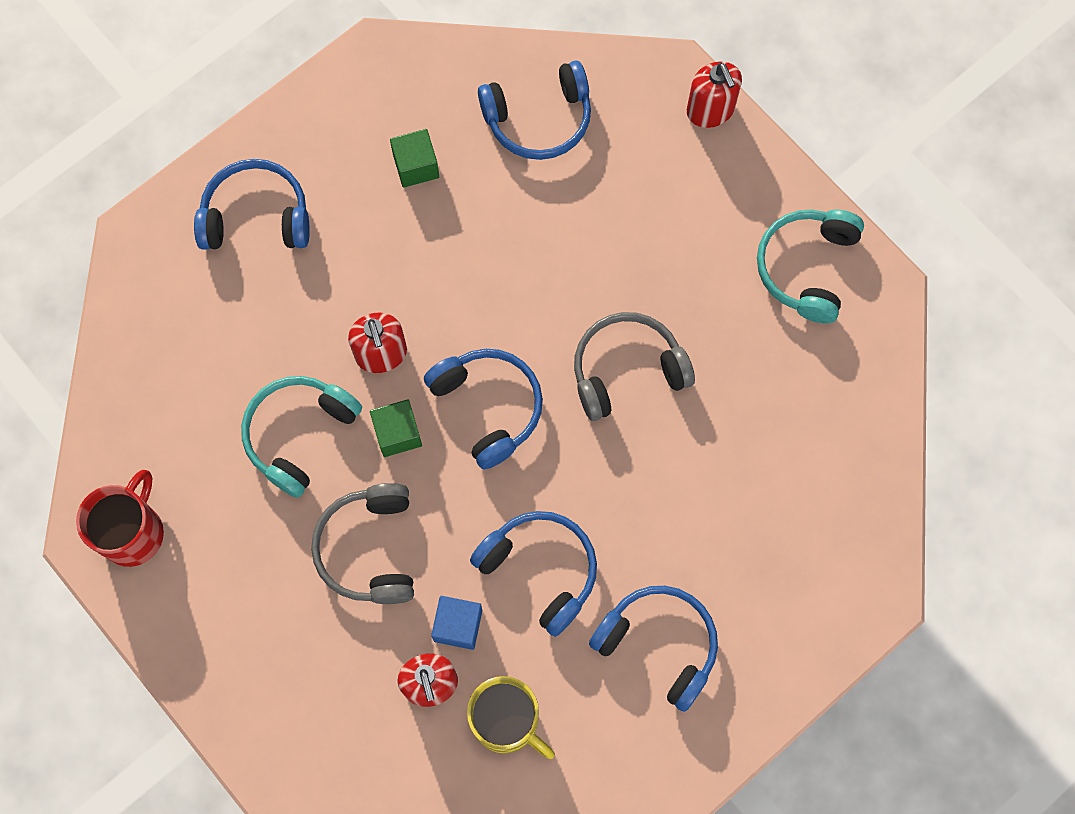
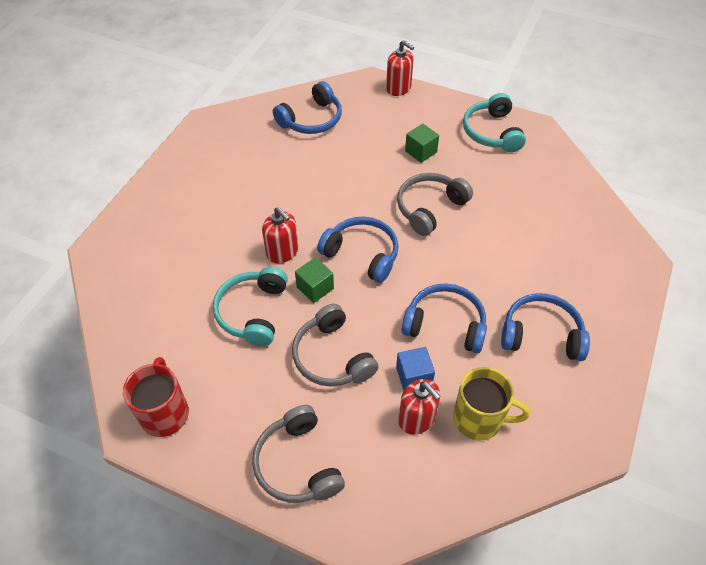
camera: 25 degrees left, 20 degrees down
blue headphones [194,159,310,250] -> none
green cube [390,129,439,188] -> green cube moved to [405,124,439,163]
none -> grey headphones [252,405,345,503]

